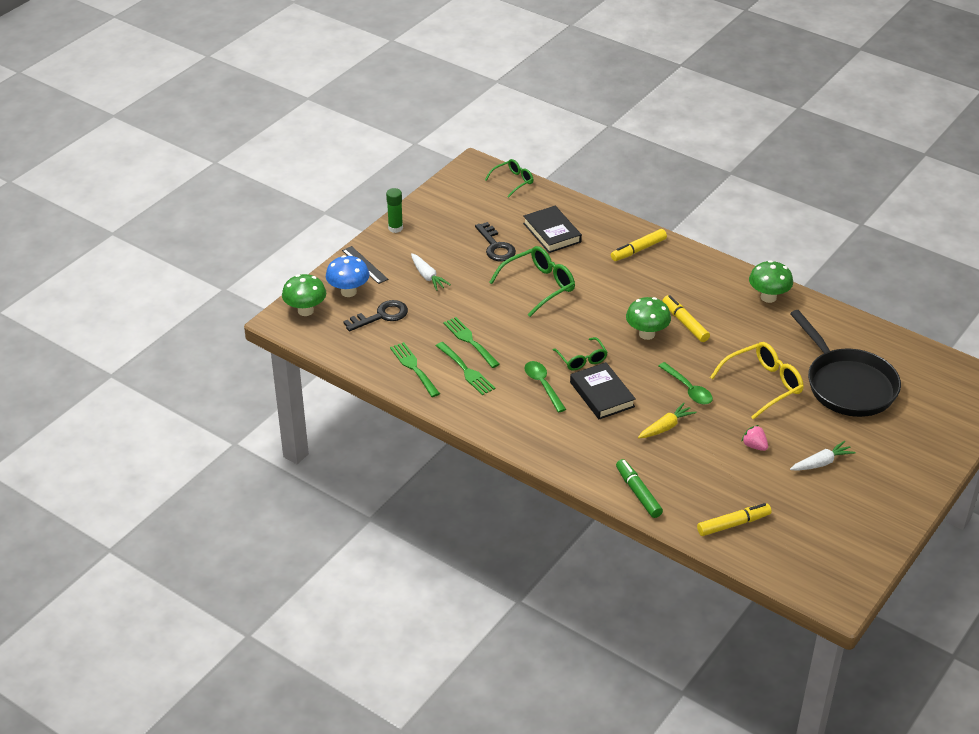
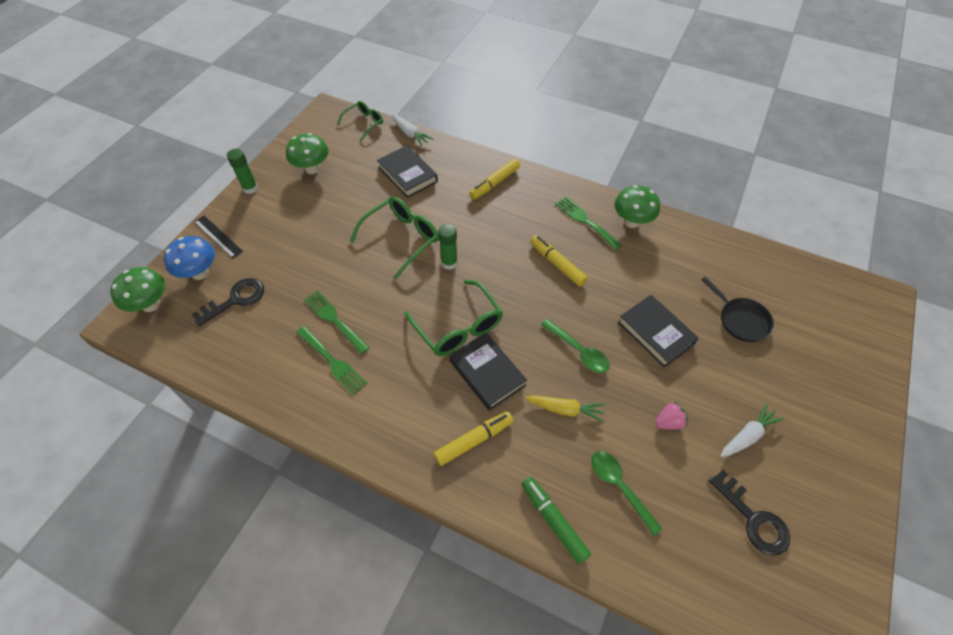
camera: 10 degrees left, 15 degrees up
green fork [390,342,440,397] -> green fork moved to [555,197,622,250]
white carrot [411,253,451,291] -> white carrot moved to [392,114,433,146]
black key [475,222,516,261] -> black key moved to [708,470,790,556]
green spoon [524,361,566,413] -> green spoon moved to [591,451,663,536]
green glasses [553,337,608,371] -> green glasses [404,280,503,356], size x1.63
green mushroom [626,297,671,340] -> green mushroom moved to [286,133,328,174]
yellow carrot [638,403,696,438] -> yellow carrot turned 60 degrees clockwise [525,395,606,423]
yellow marker [697,503,771,536] -> yellow marker moved to [434,411,514,466]
yellow glasses [710,342,803,420] -> black book [618,295,699,367]
pink strawberry [741,425,768,451] -> pink strawberry turned 120 degrees clockwise [655,401,688,429]
black pan [790,310,901,417] -> black pan [701,277,774,342], size x0.52
none -> green glue stick [438,224,458,270]

